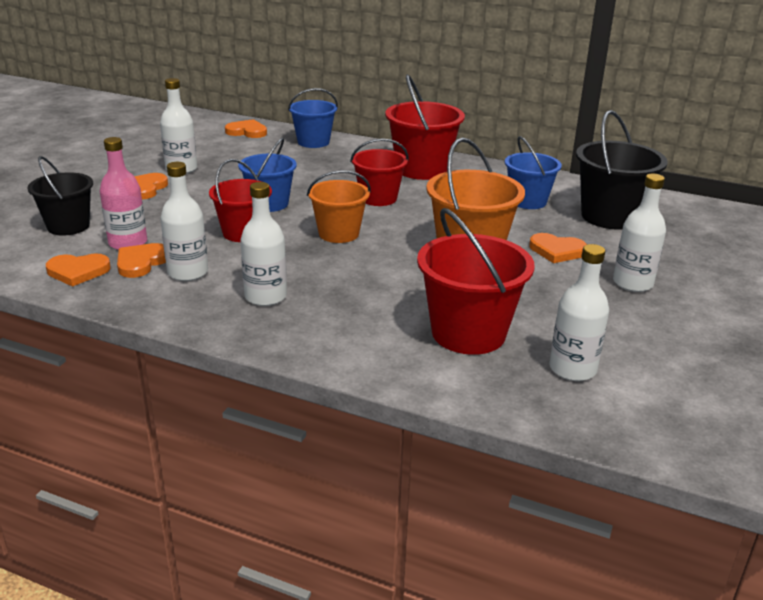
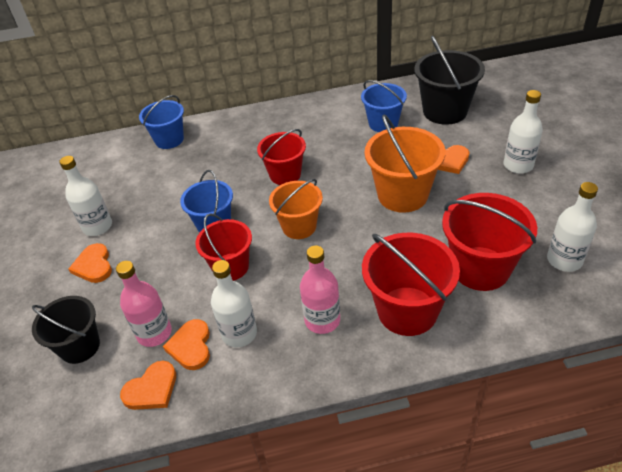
camera: 30 degrees left, 15 degrees up
orange heart [225,119,267,138] -> none
white bottle [240,182,287,306] -> pink bottle [300,246,340,334]
red bucket [385,74,465,180] -> red bucket moved to [362,233,460,336]

